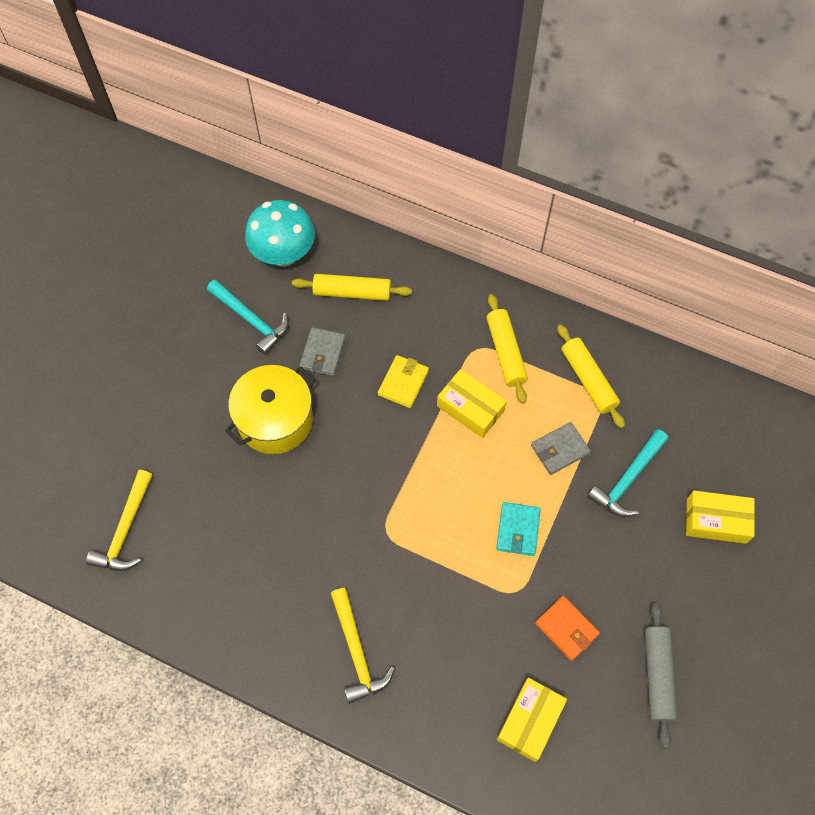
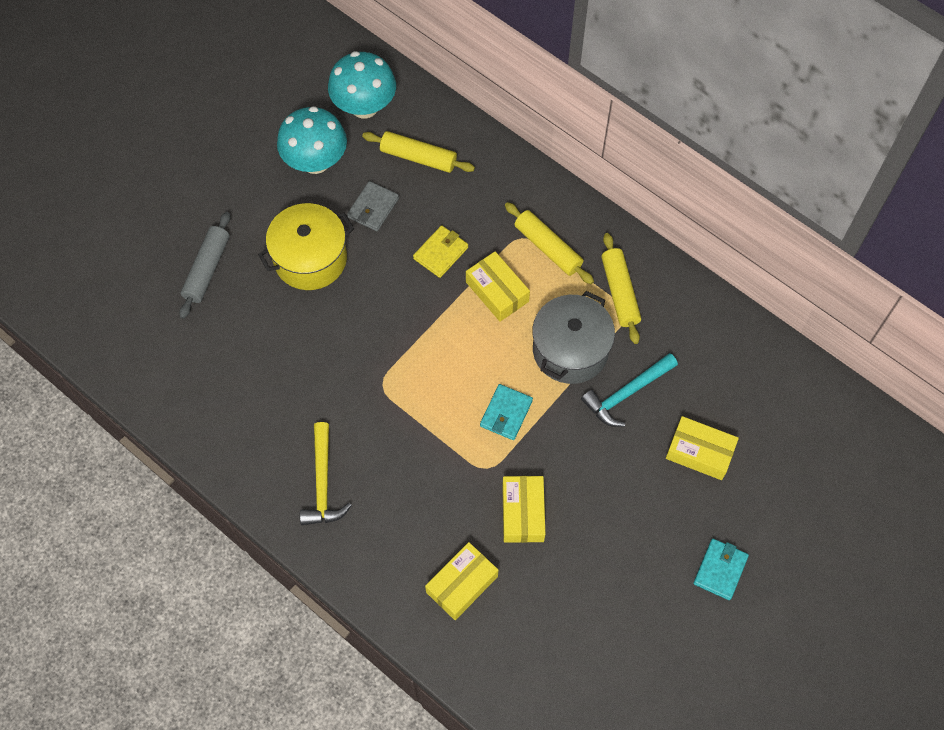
camera: 15 degrees right, 0 degrees up
yellow hammer [86,470,152,571] -> none
turquoise hammer [207,280,289,355] -> turquoise mushroom [277,106,347,174]
yellow rolling pin [487,294,528,404] -> yellow rolling pin turned 45 degrees counterclockwise [505,202,594,284]
grey wallet [531,422,591,475] -> grey pot [532,291,615,384]
orange wallet [535,596,600,661] -> yellow box [502,476,545,543]
grey rolling pin [645,603,677,749] -> grey rolling pin moved to [179,212,230,319]
none -> turquoise wallet [693,539,749,600]

